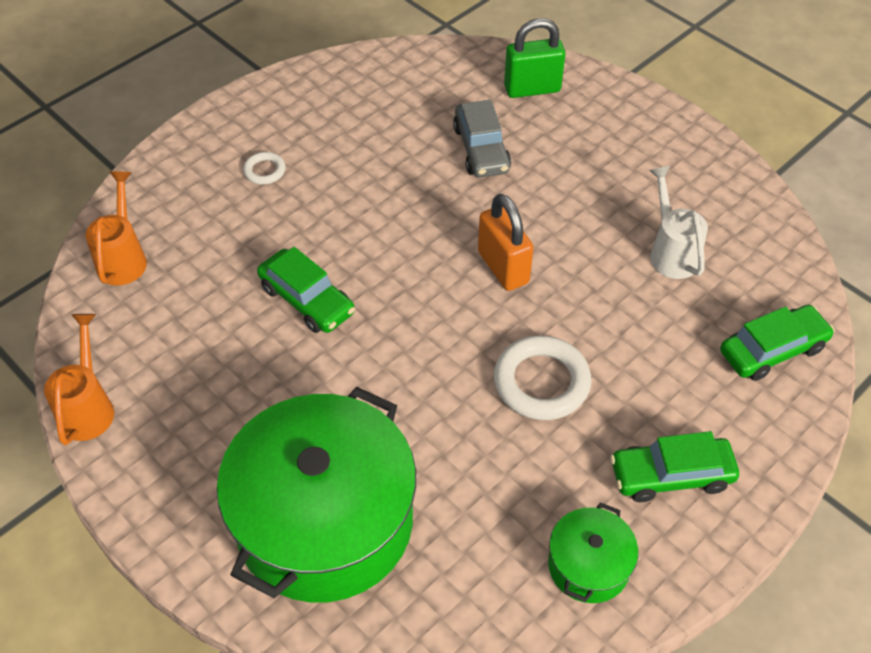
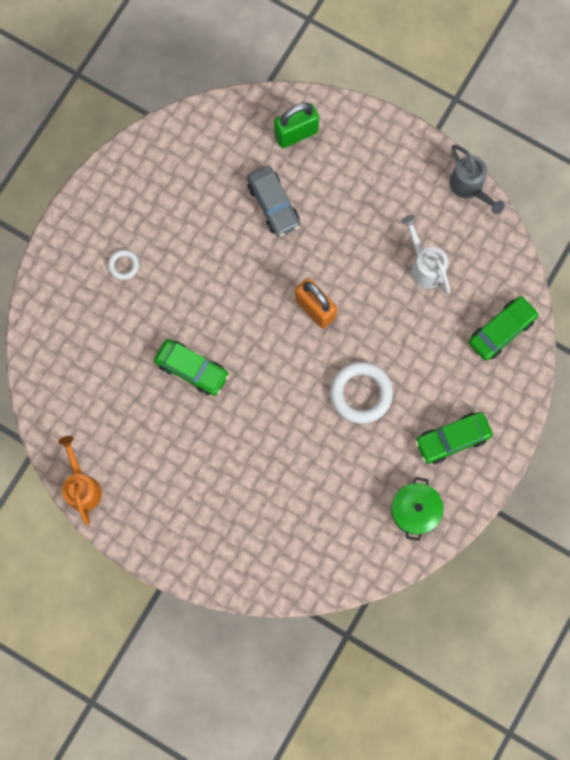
camera: 15 degrees left, 25 degrees up
orange watering can [85,171,147,286] -> none
green pot [217,387,416,603] -> none
none -> grey watering can [449,145,505,214]

